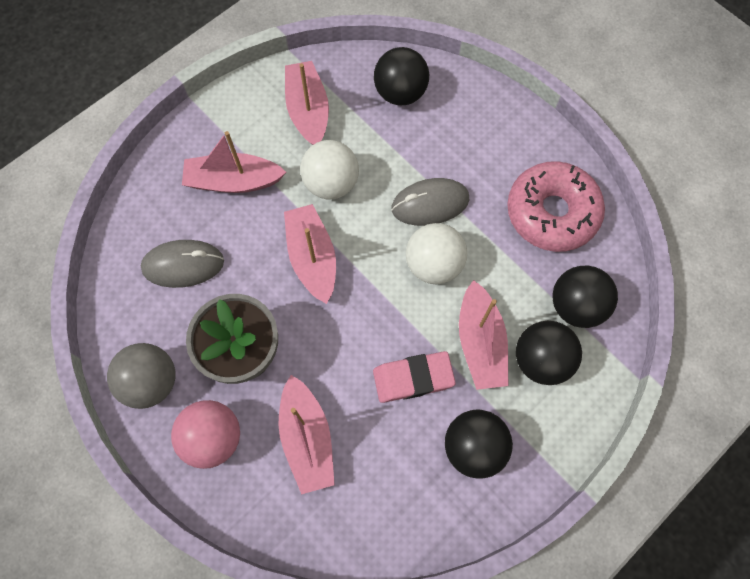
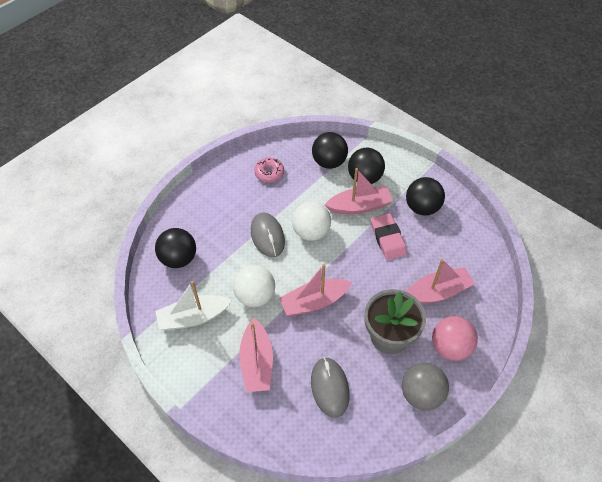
camera: 95 degrees left, 15 degrees down
pink boat [285,61,329,145] -> white boat [155,281,232,331]
pink donut [507,161,605,252] -> pink donut [254,158,284,183], size x0.51

